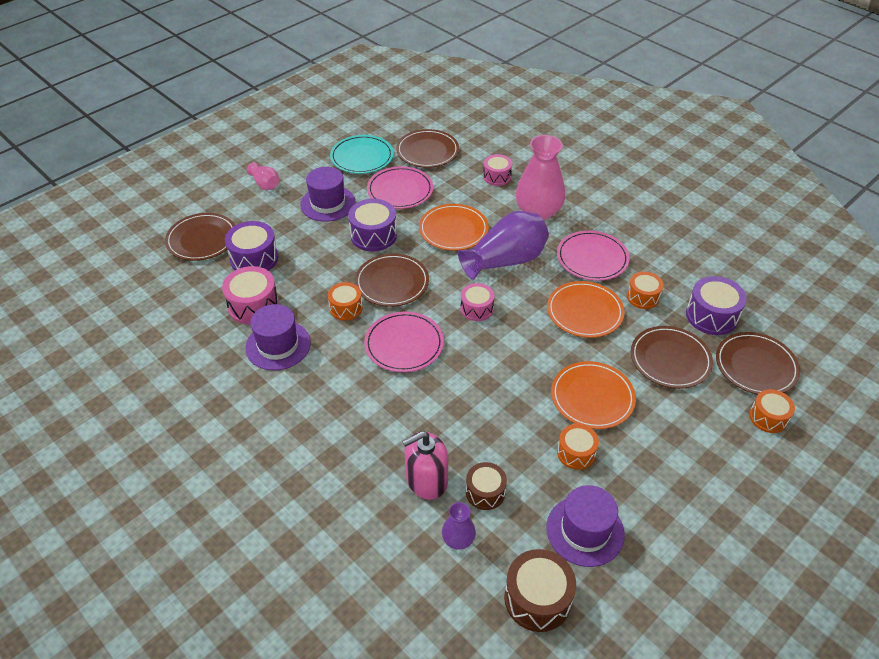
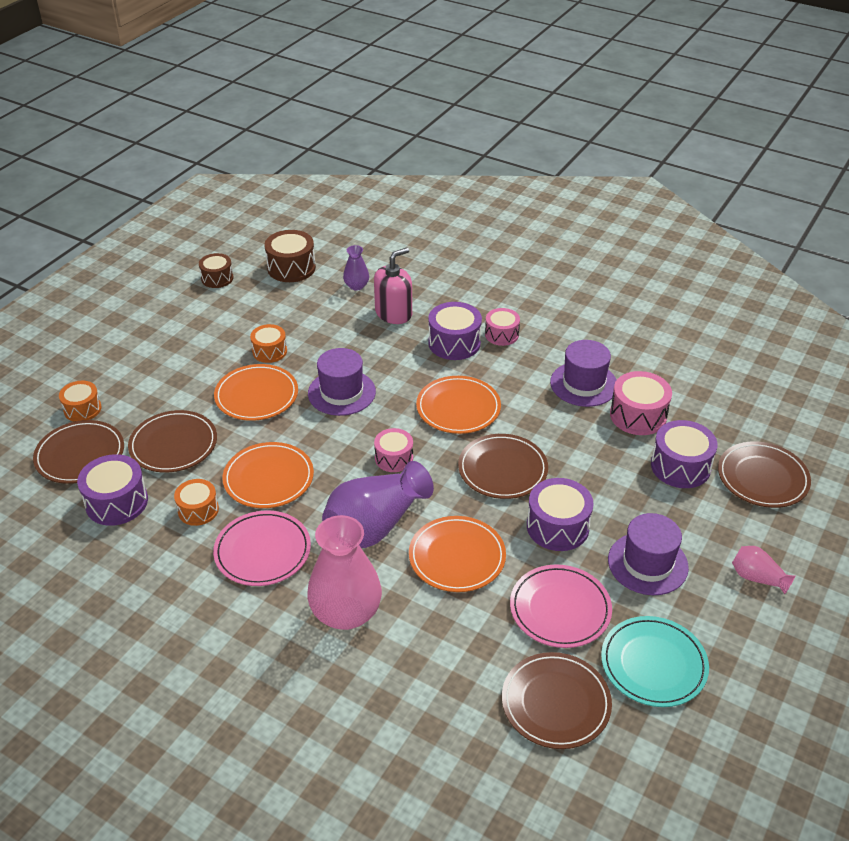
camera: 165 degrees right, 5 degrees down
orange drum [328,282,363,320] -> none
pink plate [364,312,444,372] -> orange plate [416,376,501,434]
brown drum [466,462,507,510] -> brown drum moved to [199,253,234,288]
pink drum [483,154,512,186] -> pink drum moved to [485,308,520,346]
purple hat [546,485,625,567] -> purple hat moved to [308,348,376,416]
none -> purple drum [428,302,482,360]

